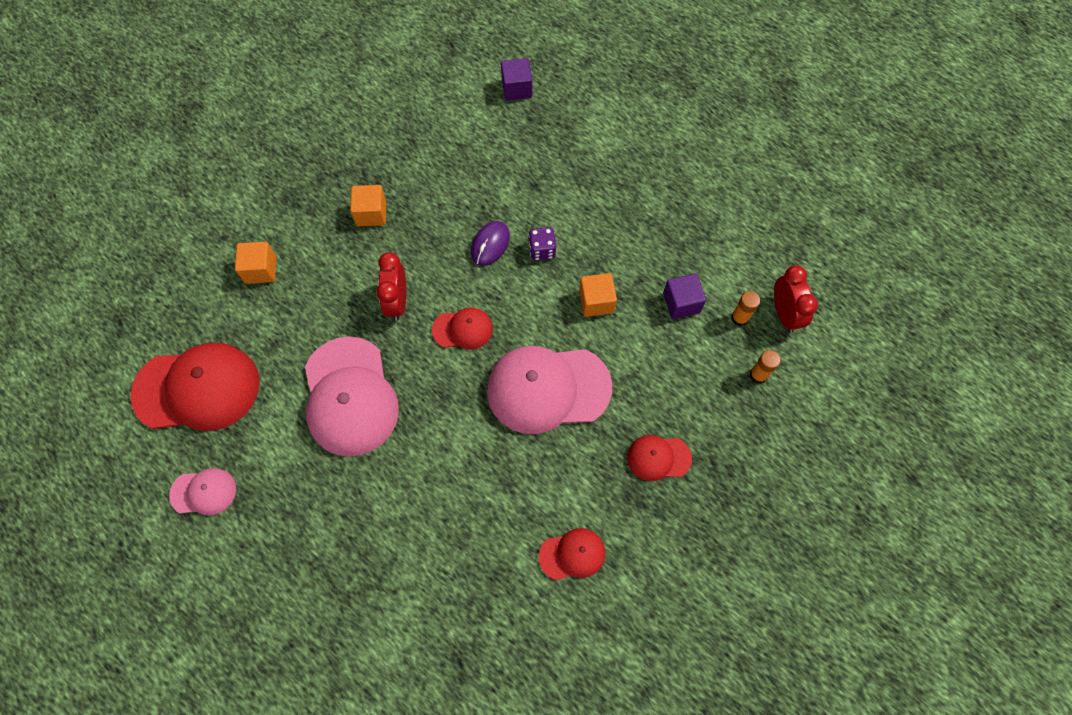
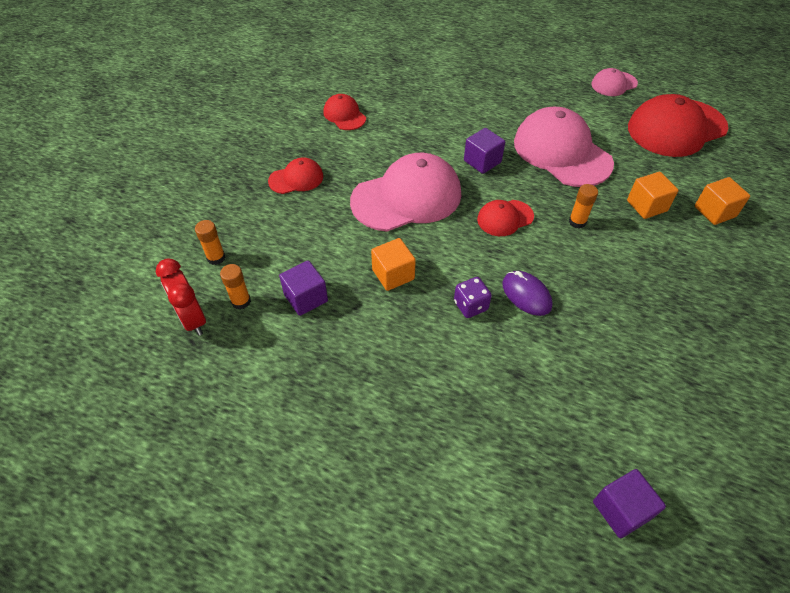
camera: 160 degrees right, 15 degrees down
orange cube [350,185,386,226] -> orange cube moved to [627,172,679,219]
red clock [376,252,406,321] -> orange glue stick [569,184,598,228]
purple mouse [471,221,510,266] -> purple mouse turned 45 degrees counterclockwise [502,271,553,316]
red cap [539,528,605,580] -> red cap turned 90 degrees clockwise [323,94,366,130]
none -> purple cube [464,128,505,174]

